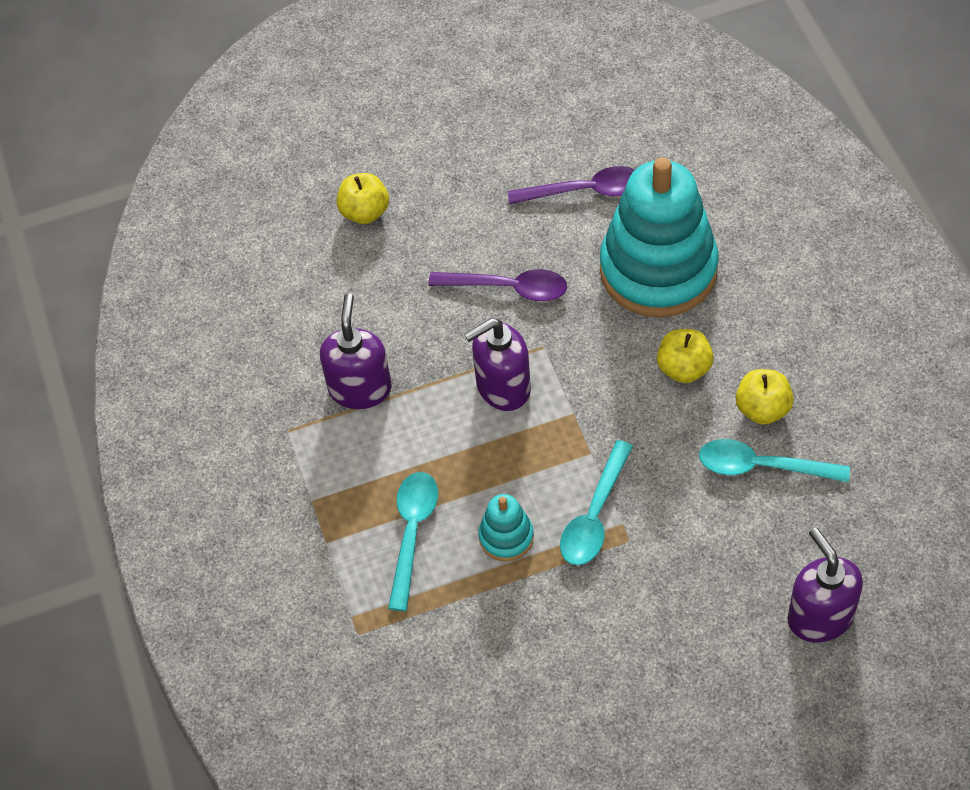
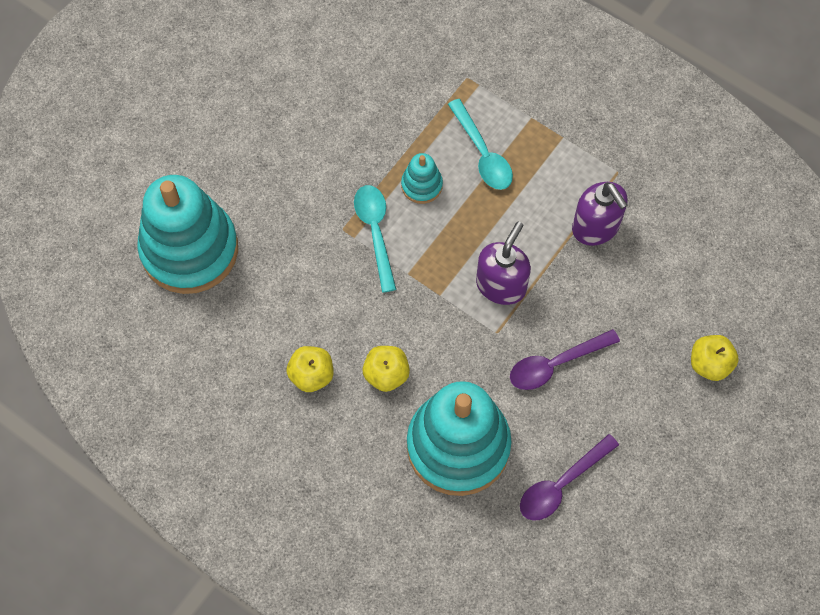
camera: 140 degrees right, 10 degrees up
turquoise spoon [699,439,850,482] -> none
purple soap dispenser [788,528,863,643] -> turquoise stacking toy [137,175,238,294]

